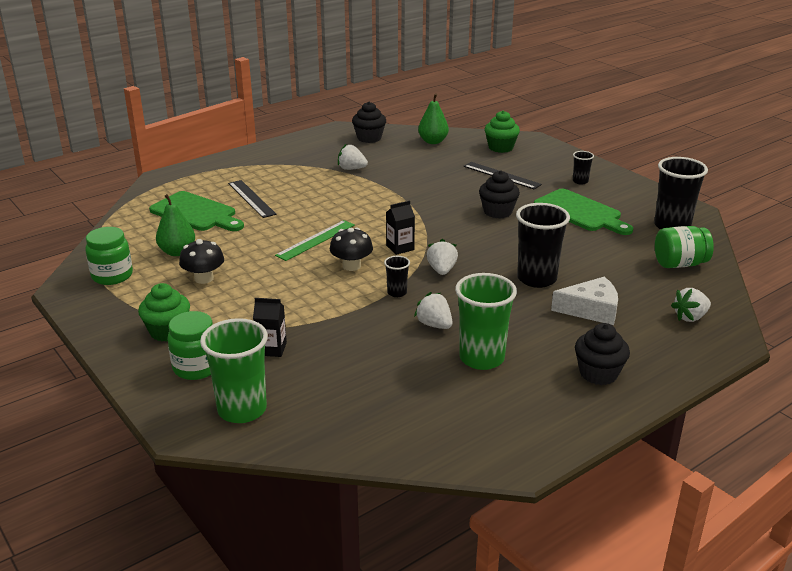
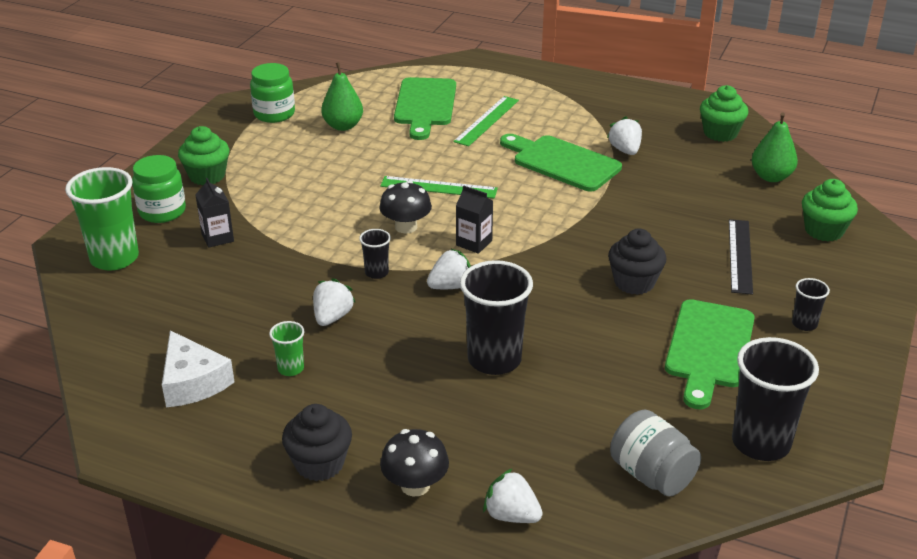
camera: 60 degrees right, 5 degrees up
black mushroom [179,239,224,284] -> black mushroom moved to [380,429,449,496]
black ruler [228,180,277,218] -> green ruler [453,96,519,146]
black cupcake [352,102,386,143] -> green cupcake [700,85,748,142]
green cup [455,273,517,370] -> green cup [269,321,305,376], size x0.48
white cheese [551,277,618,325] -> white cheese moved to [162,330,234,407]
green jar [655,226,714,268] -> grey jar [610,409,701,496]
none -> green cutting board [500,134,622,192]

